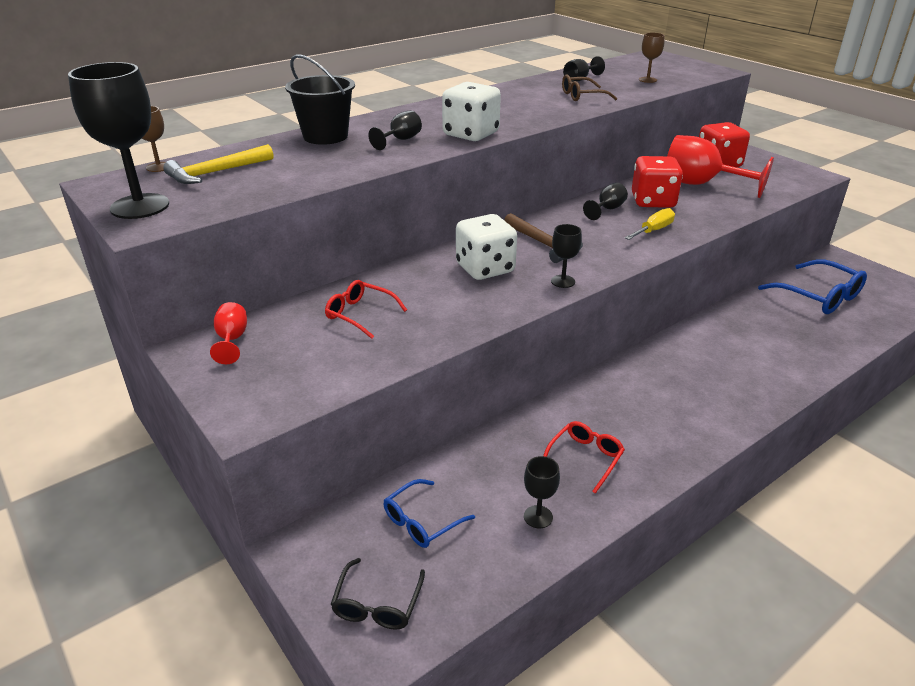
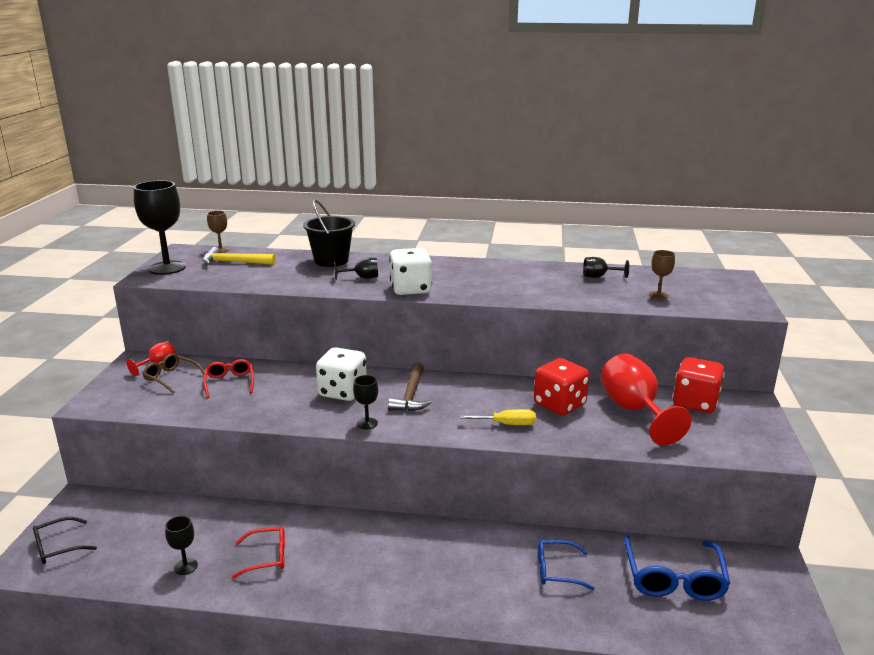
camera: 45 degrees right, 10 degrees down
blue glasses [384,479,475,548] -> blue glasses moved to [538,540,595,590]
brown glasses [562,74,617,101] -> brown glasses moved to [143,353,205,393]
black goblet [583,183,628,220] -> none

